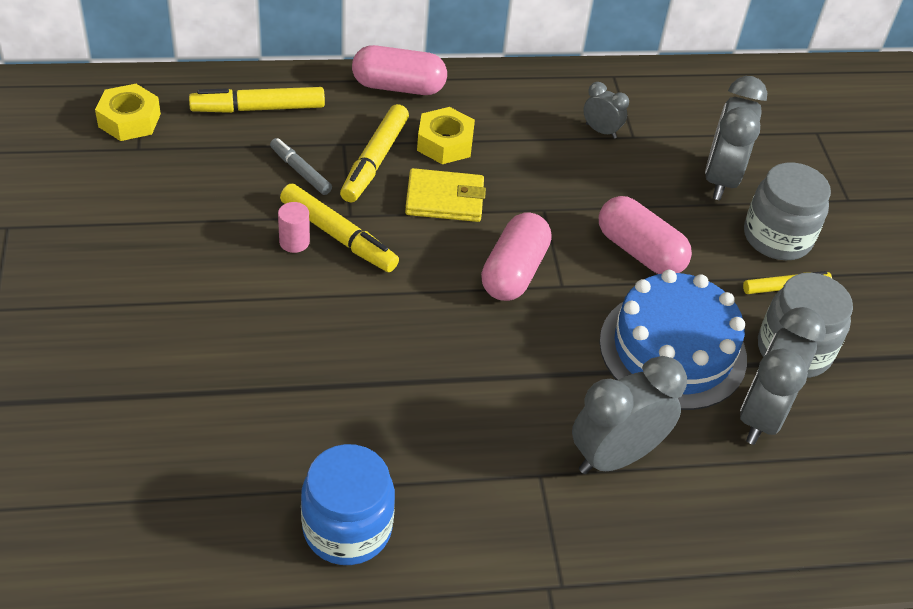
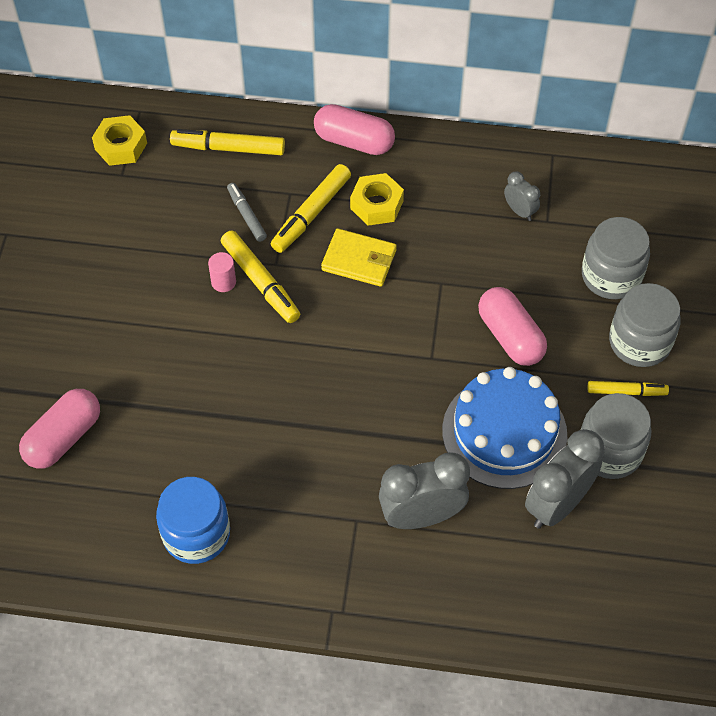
camera: 20 degrees right, 10 degrees up
pink capsule [481,212,551,301] -> pink capsule moved to [19,389,100,469]
grey clock [705,76,767,200] -> grey jar [582,217,650,299]

